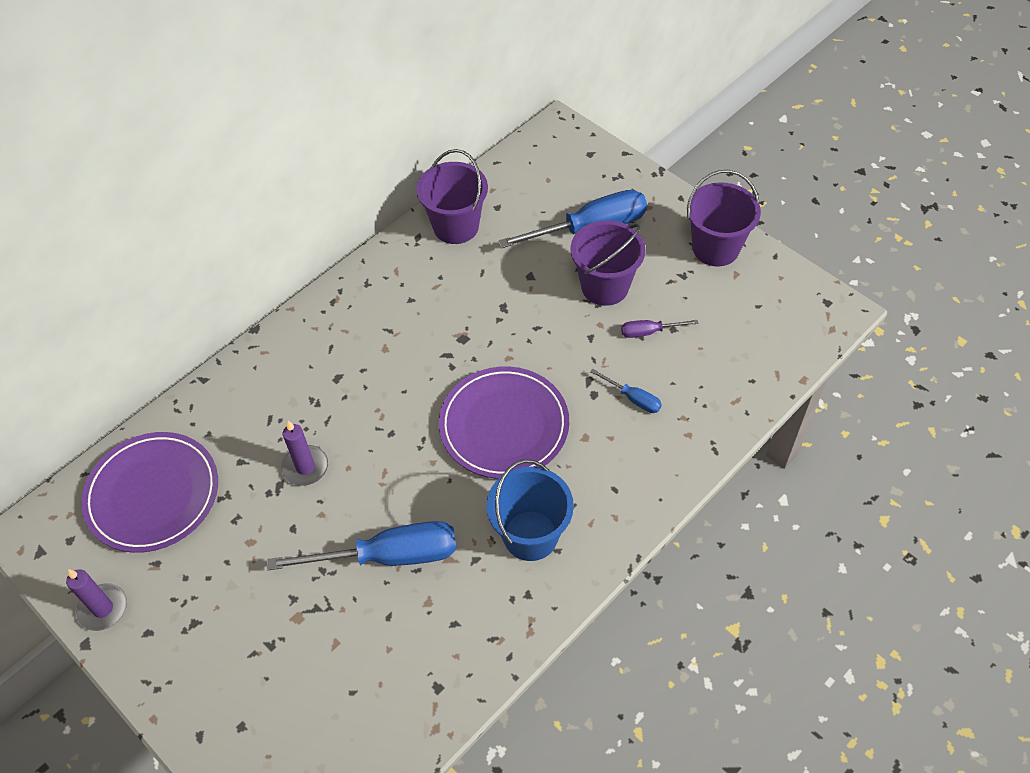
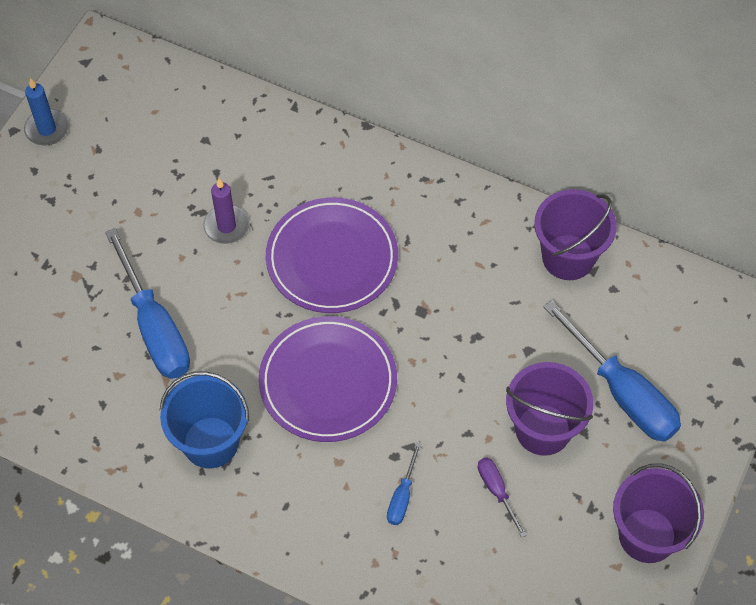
camera: 70 degrees right, 5 degrees up
purple candle [66,569,127,631] -> blue candle [24,78,69,145]
purple plate [81,432,218,553] -> purple plate moved to [266,197,398,313]

